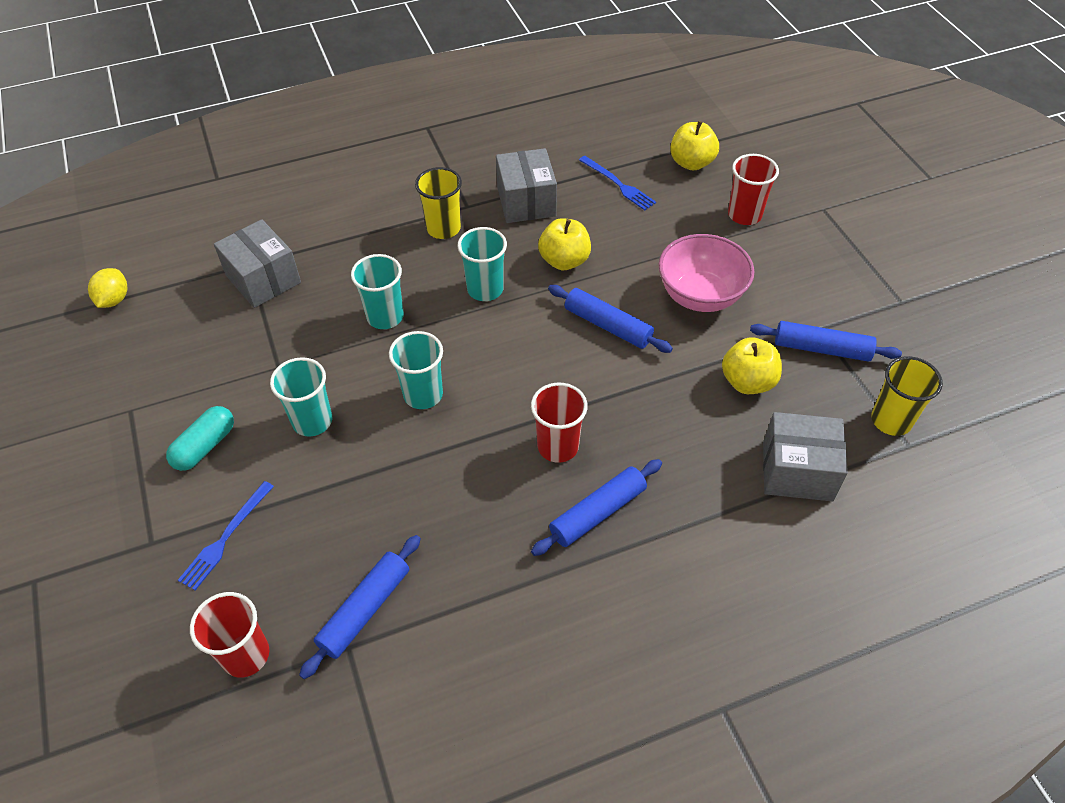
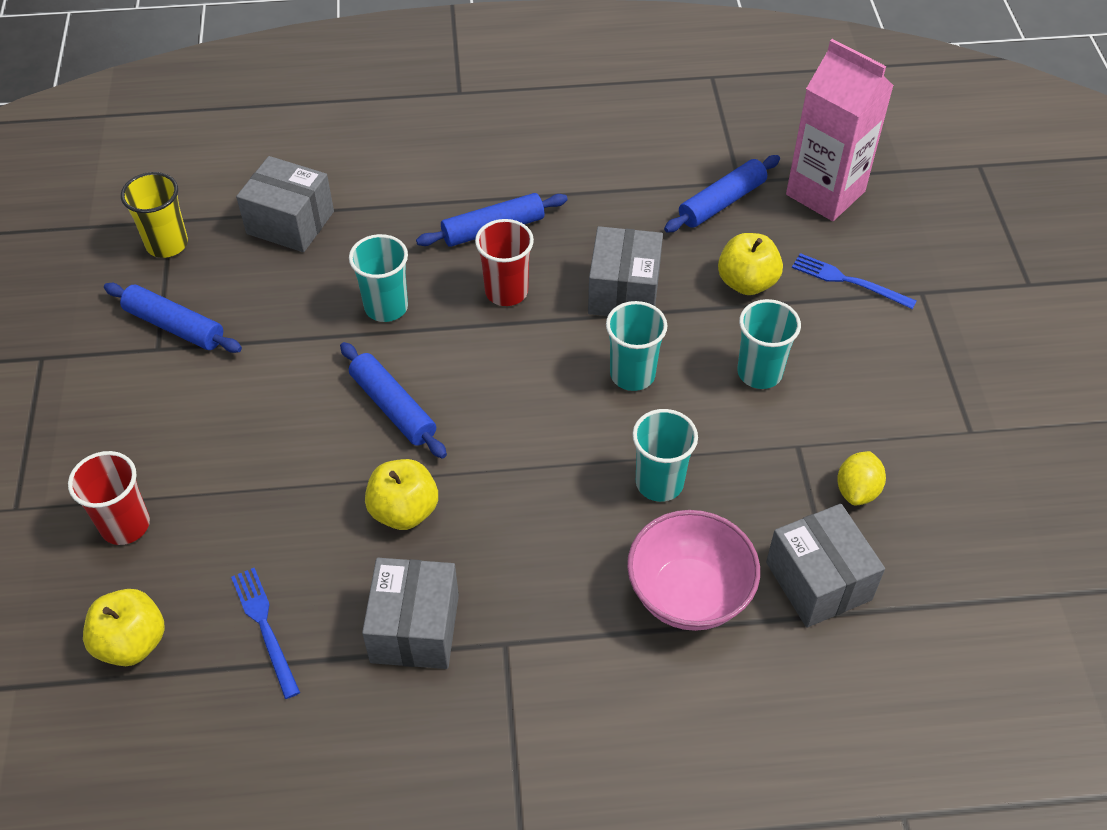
camera: 165 degrees left, 0 degrees up
yellow lemon [88,268,127,308] -> yellow lemon moved to [837,451,886,505]
turquoise capsule [166,406,234,471] -> none
blue fork [178,481,274,590] -> blue fork turned 105 degrees counterclockwise [792,253,916,309]
red cup [190,592,269,678] -> pink carton [786,39,894,221]
yellow cup [415,167,462,239] -> none
turquoise cup [457,227,507,301] -> turquoise cup moved to [349,234,408,322]
pink bowl [659,234,755,312] -> pink bowl moved to [627,510,760,631]
yellow apple [722,338,782,394] -> yellow apple moved to [718,233,783,295]
none -> grey box [588,226,663,316]

